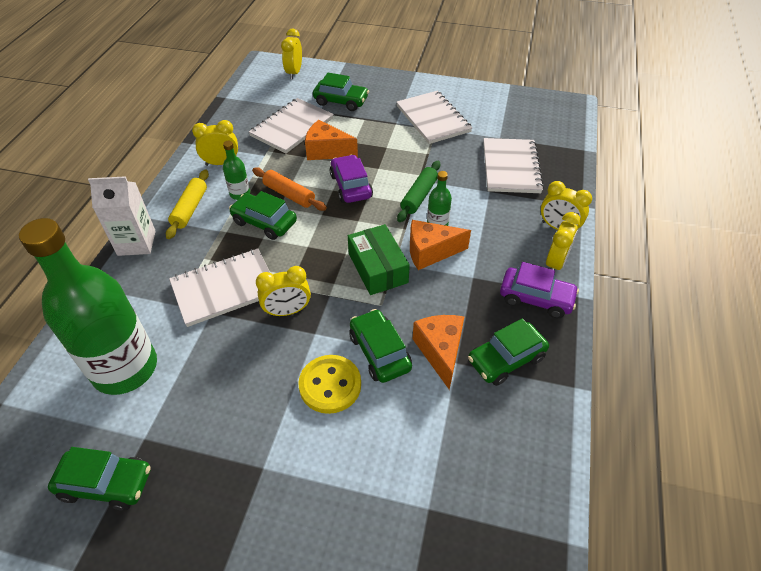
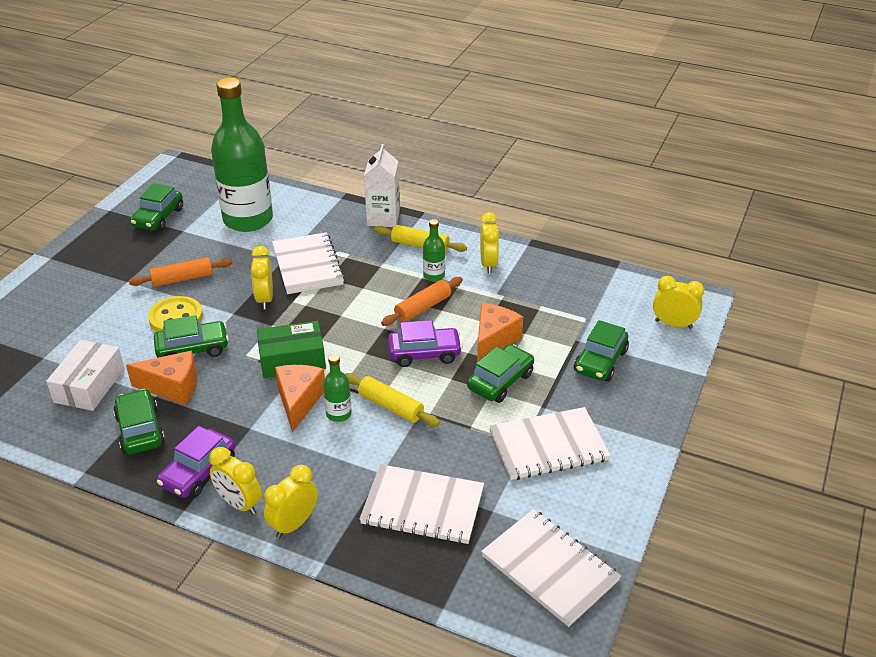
camera: 100 degrees right, 10 degrees down
green car [229,191,297,240] -> green car moved to [467,344,534,403]
white notebook [249,98,334,153] -> white notebook moved to [481,509,621,627]
green rolling pin [397,161,440,222] -> yellow rolling pin [345,373,440,427]
none -> white box [46,340,124,411]
none -> orange rolling pin [129,257,232,287]

